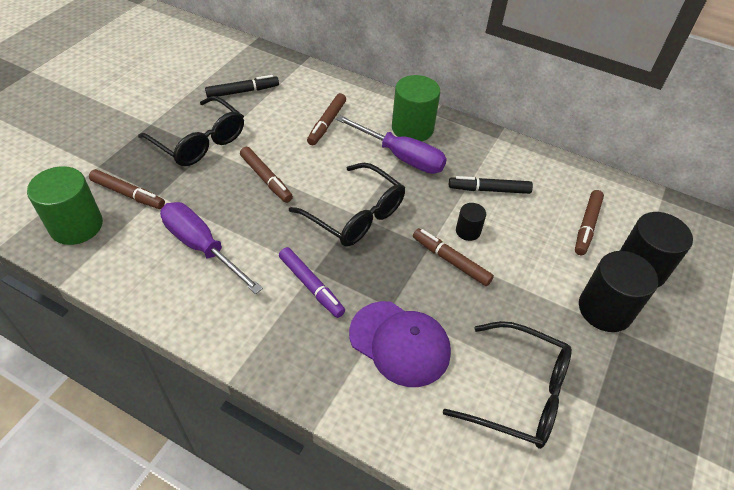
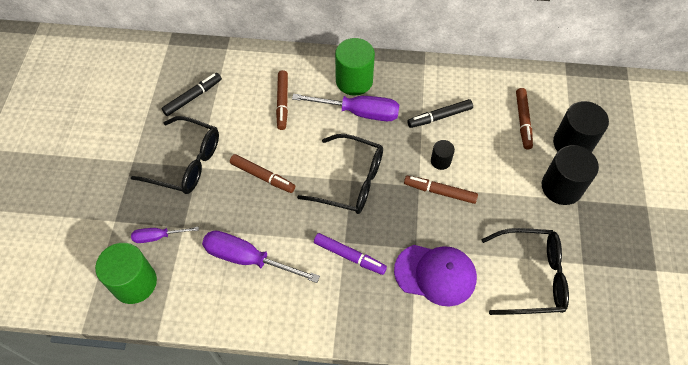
camera: 20 degrees left, 10 degrees up
brown marker [89,169,165,209] -> purple screwdriver [131,227,199,243]

